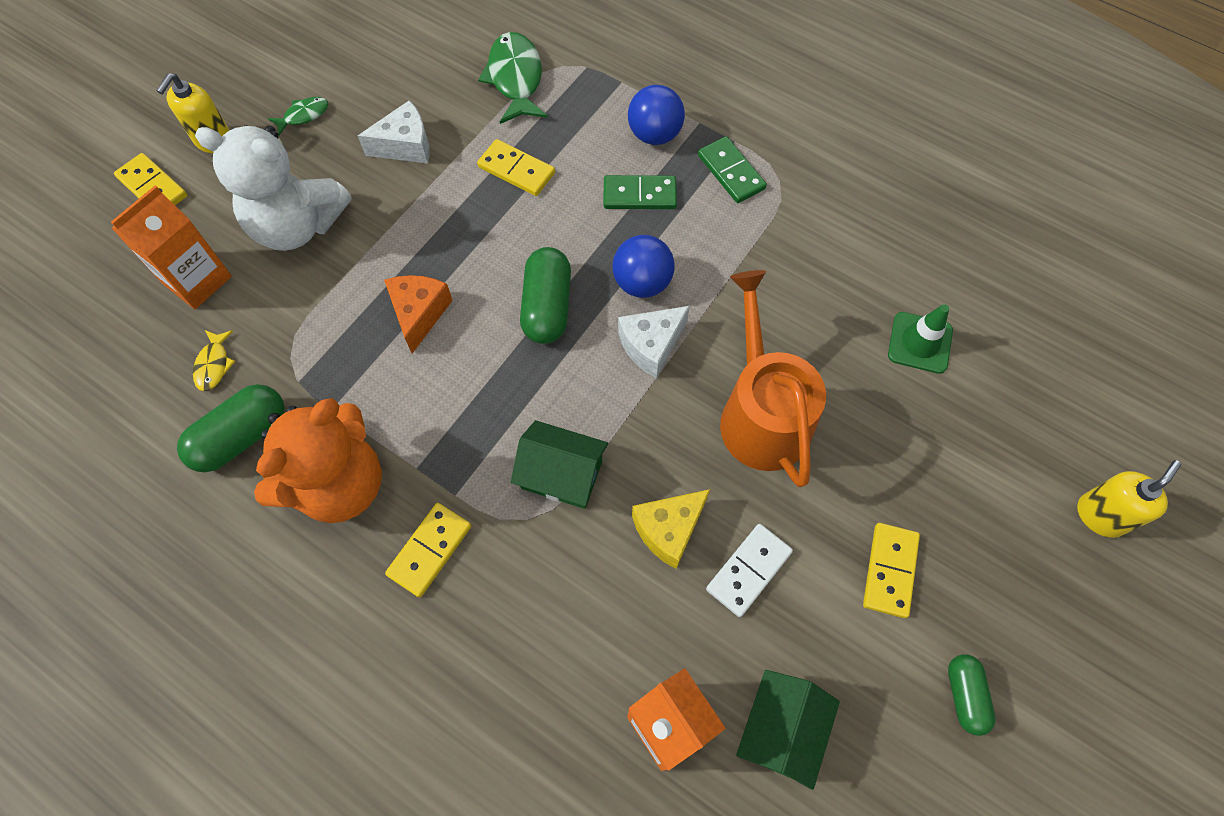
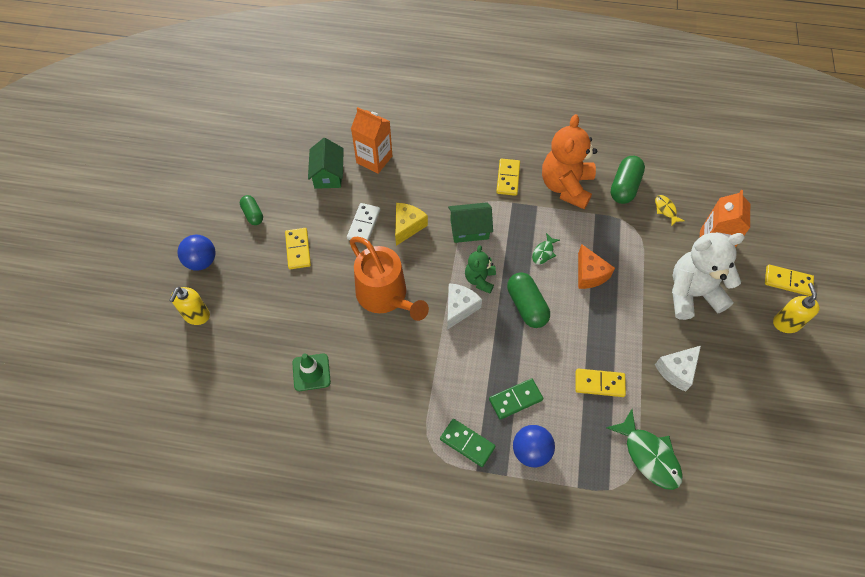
camera: 155 degrees right, 5 degrees down
green fish [268,97,328,135] -> green fish moved to [532,233,560,264]
blue ball [613,235,675,298] -> blue ball moved to [177,235,216,271]
none -> green teddy bear [465,245,496,294]

